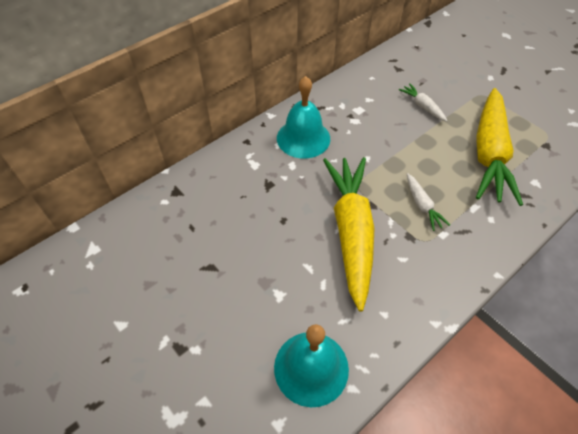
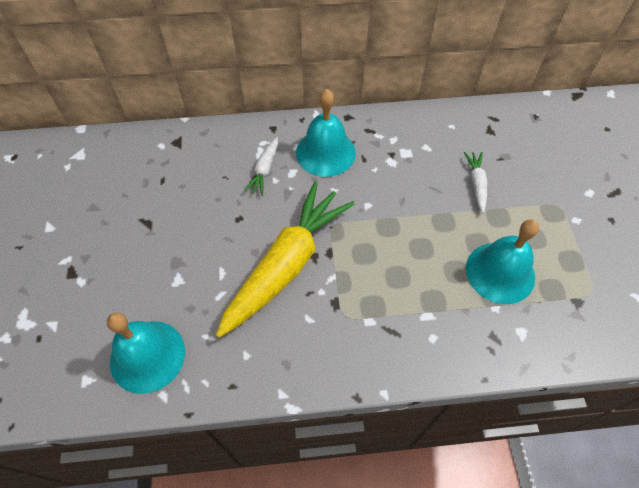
camera: 35 degrees right, 5 degrees up
white carrot [407,173,450,231] -> white carrot moved to [244,137,278,196]
yellow carrot [476,88,523,206] -> turquoise bell [466,219,539,304]

